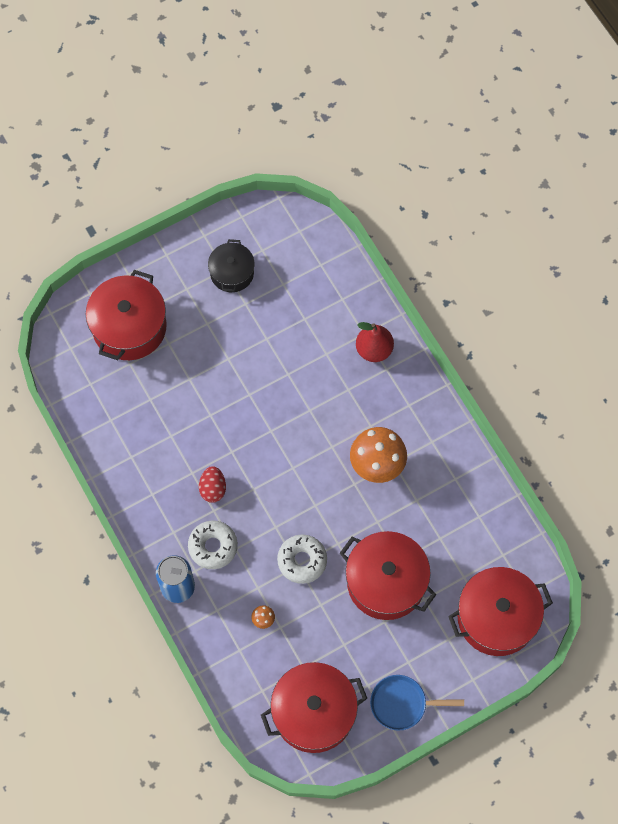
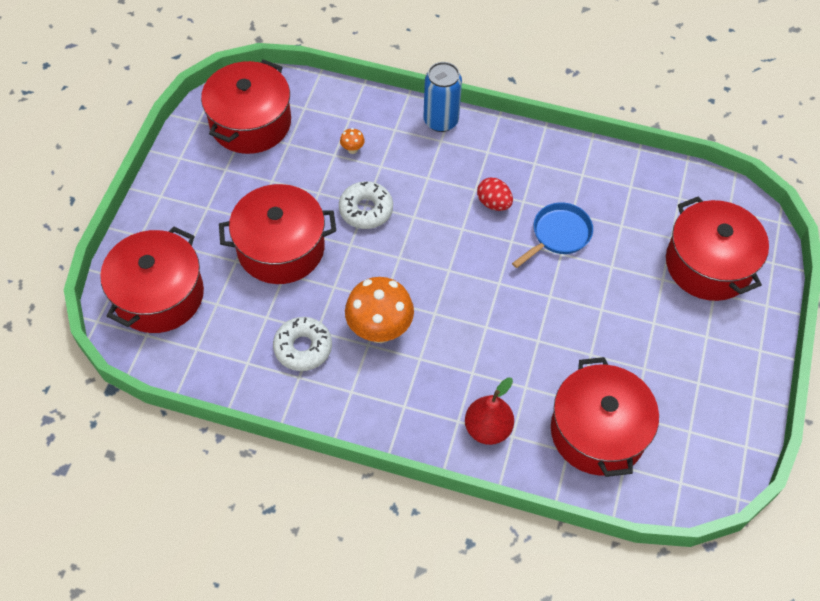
camera: 135 degrees right, 10 degrees down
white donut [188,521,238,569] -> white donut moved to [273,317,332,371]
black pot [208,239,254,292] -> none
blue pan [370,675,464,731] -> blue pan moved to [512,202,593,268]
none -> red pot [551,357,659,477]

